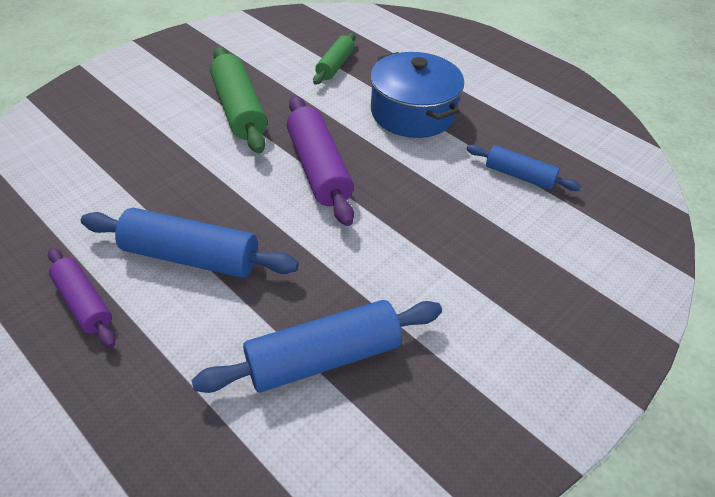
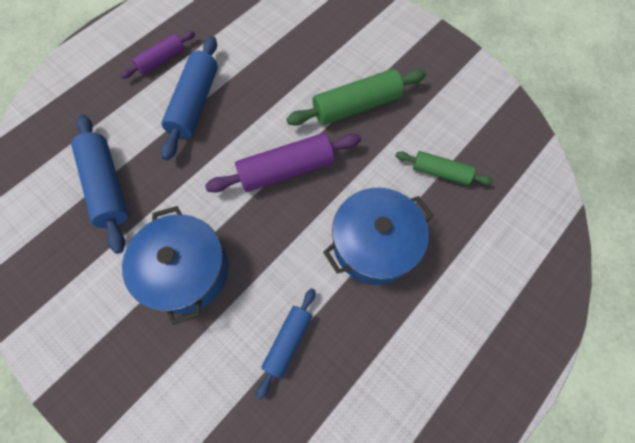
camera: 90 degrees right, 20 degrees up
none -> blue pot [122,206,228,325]

